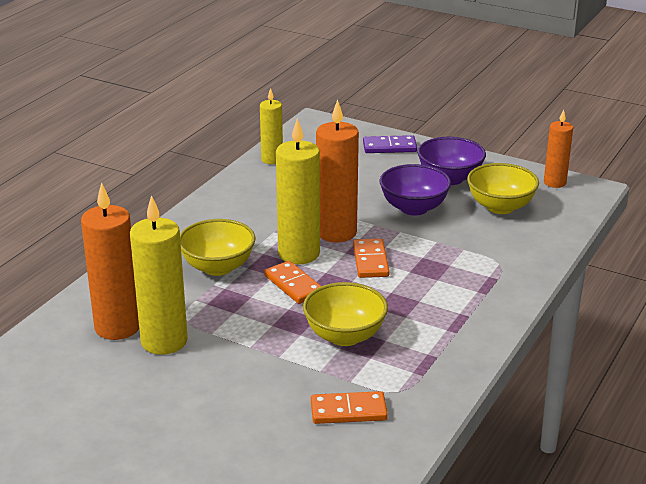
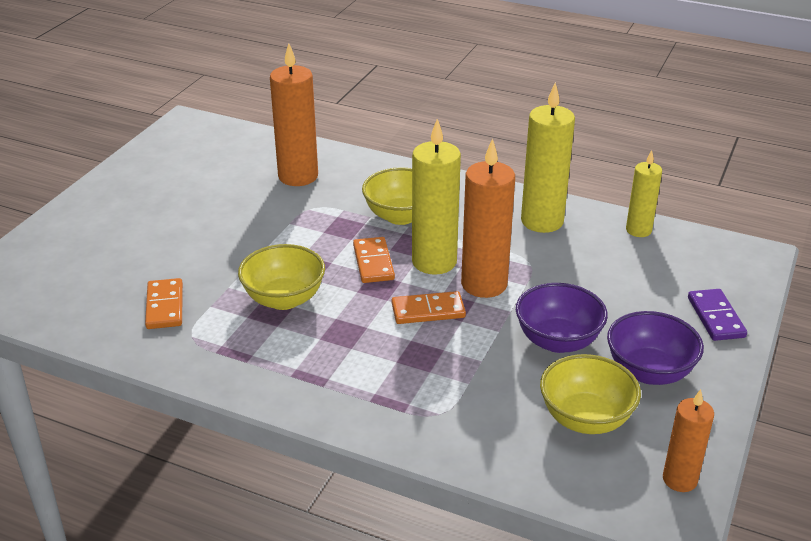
camera: 85 degrees right, 5 degrees up
yellow candle [130,195,188,355] -> yellow candle moved to [521,82,575,233]
orange domino [264,261,321,304] -> orange domino turned 60 degrees counterclockwise [353,237,395,283]

